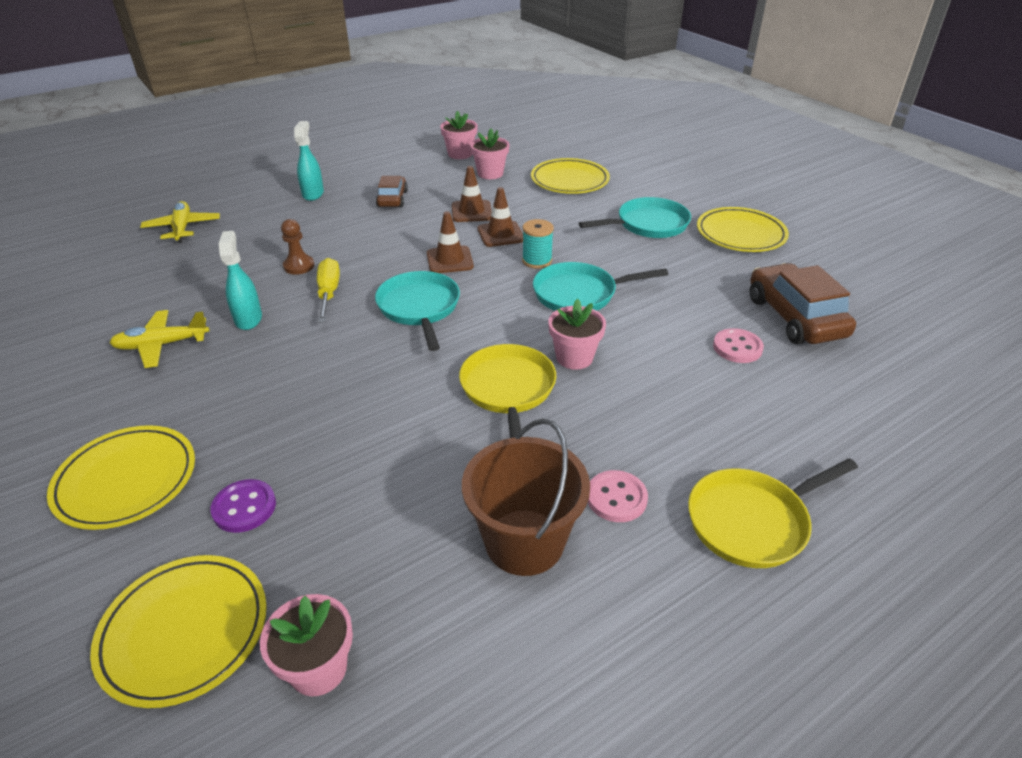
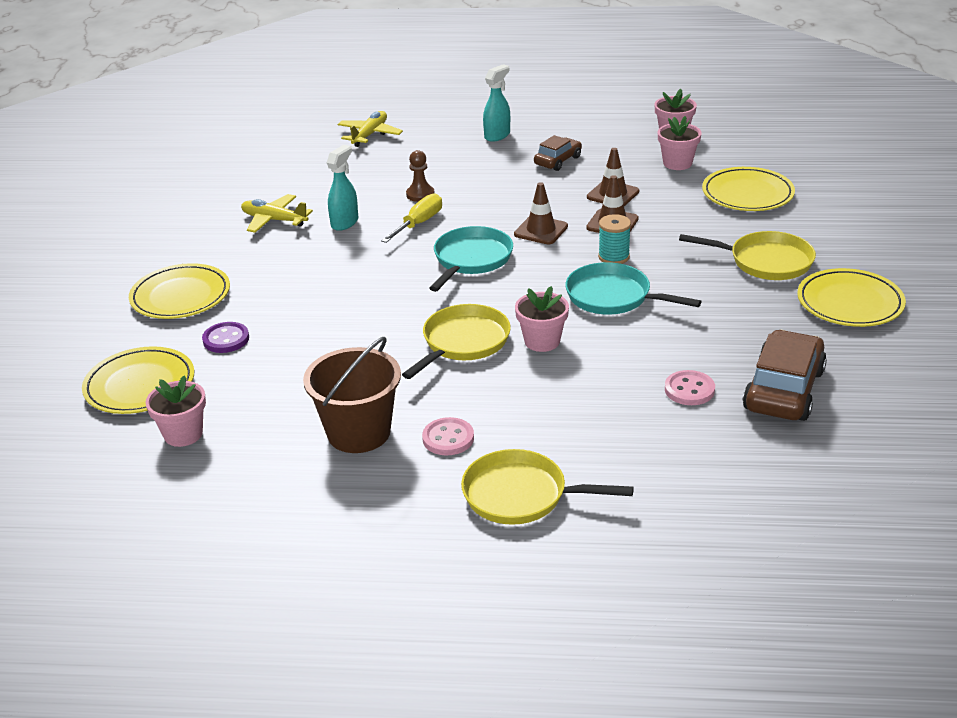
camera: 40 degrees right, 5 degrees down
turquoise pan [579,197,691,238] -> yellow pan [679,231,816,280]

